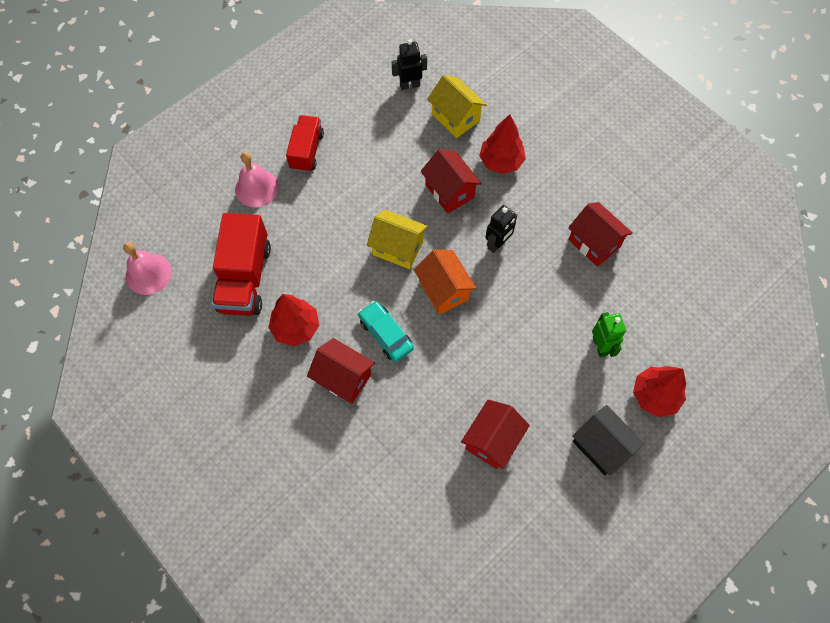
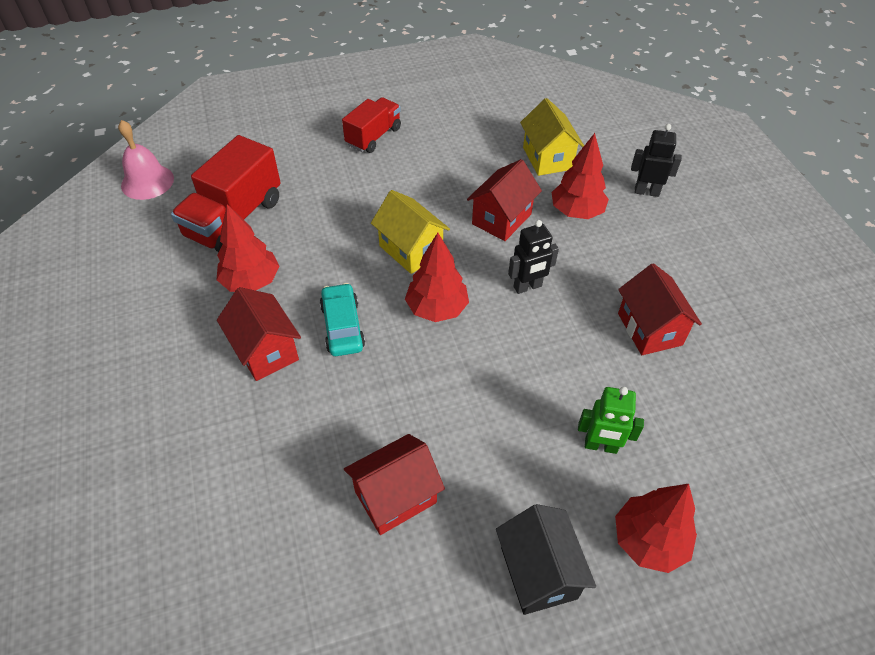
camera: 25 degrees right, 15 degrees down
pink bell [235,152,279,207] -> none
black robot [392,39,427,90] -> black robot moved to [631,124,682,197]
orange house [414,249,477,315] -> red tree [405,233,469,322]
red house [421,149,482,214] -> red house turned 45 degrees clockwise [467,159,542,241]
green robot [592,312,626,357] -> green robot turned 90 degrees clockwise [578,387,644,454]

